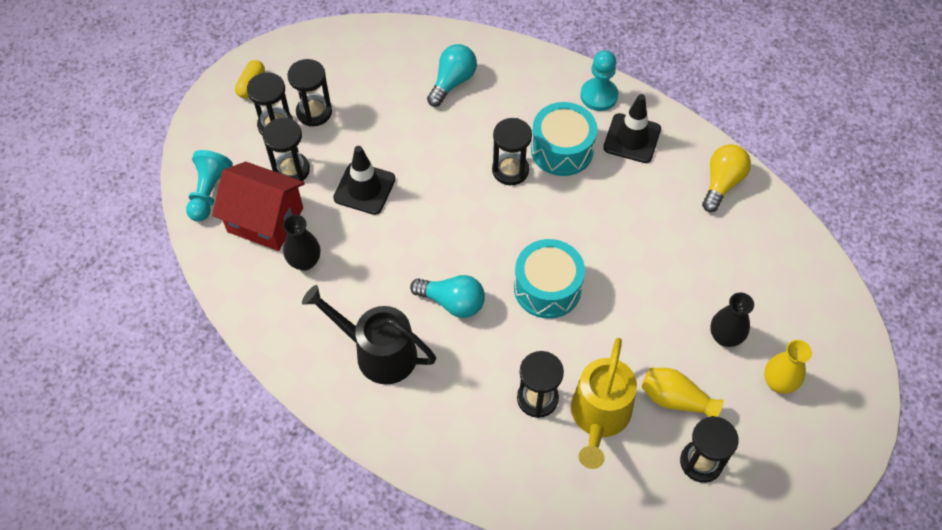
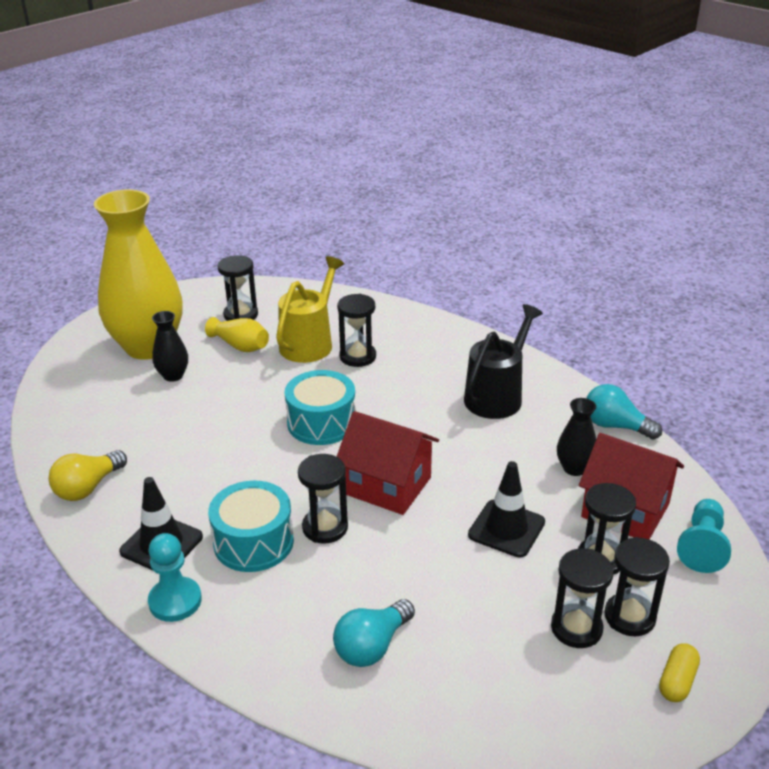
camera: 170 degrees left, 25 degrees down
black watering can [302,285,436,384] -> black watering can turned 90 degrees counterclockwise [464,304,543,419]
turquoise light bulb [410,275,485,318] -> turquoise light bulb moved to [587,384,662,440]
yellow vase [764,340,812,394] -> yellow vase [94,190,183,360], size x2.38
none -> red house [336,411,439,515]

